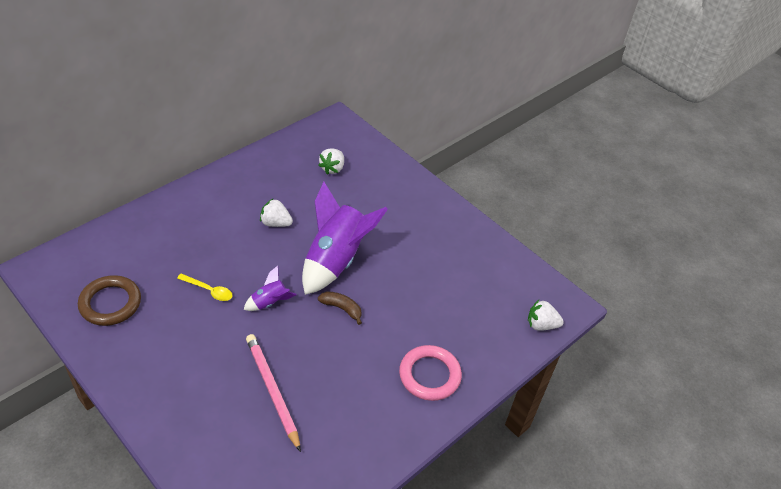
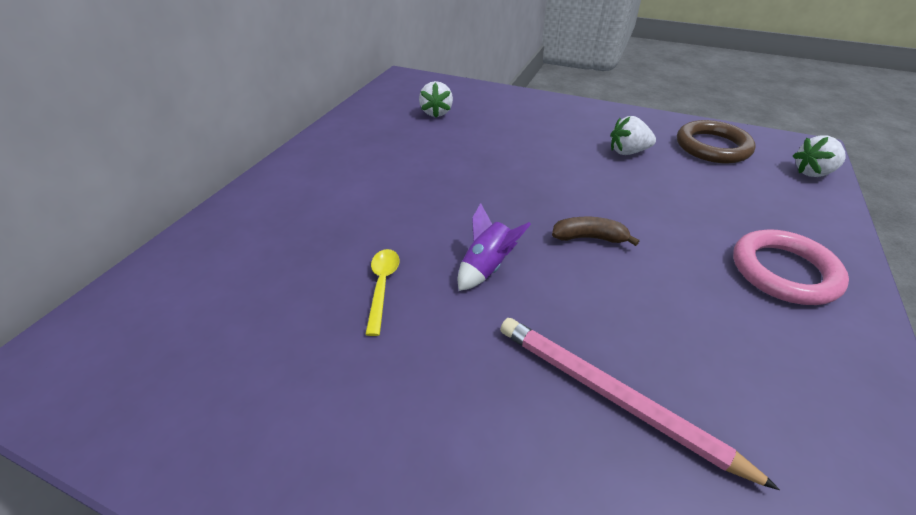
camera: 20 degrees left, 5 degrees down
brown ring [78,275,141,326] -> brown ring moved to [677,120,756,163]
yellow spoon [177,274,232,301] -> yellow spoon turned 90 degrees counterclockwise [365,249,399,336]
white strawberry [260,198,293,227] -> white strawberry moved to [610,116,656,155]
purple rocket [302,182,388,295] -> none

